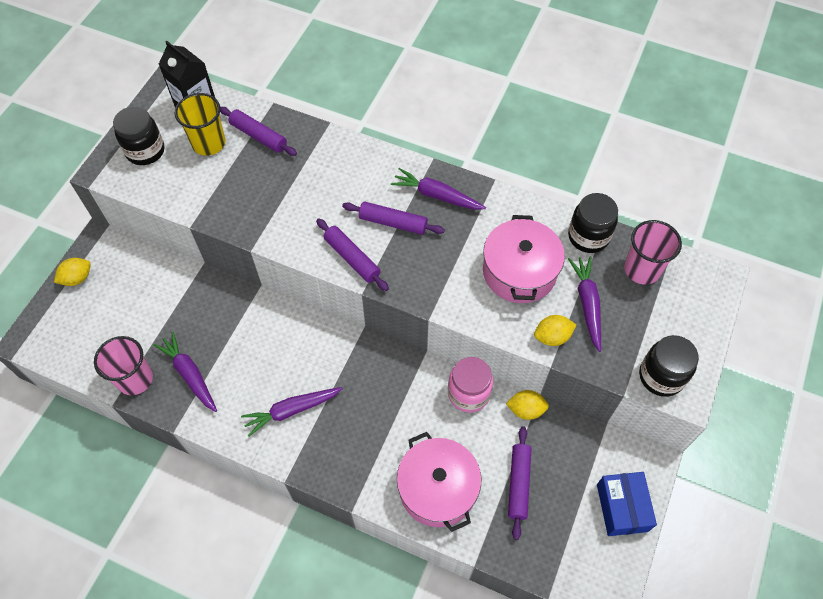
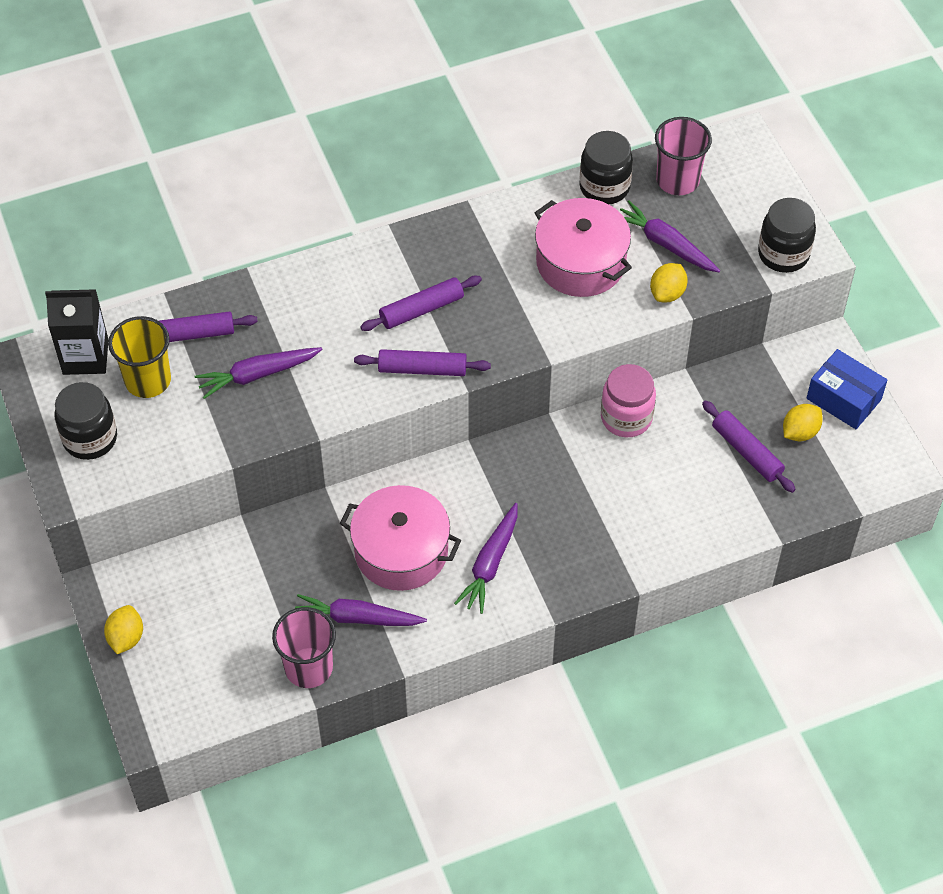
camera: 45 degrees left, 5 degrees down
purple carrot [391,168,486,210] -> purple carrot moved to [195,347,323,399]
pink pot [397,432,481,532] -> pink pot moved to [340,485,461,591]
yellow lemon [506,390,549,420] -> yellow lemon moved to [783,404,823,441]

